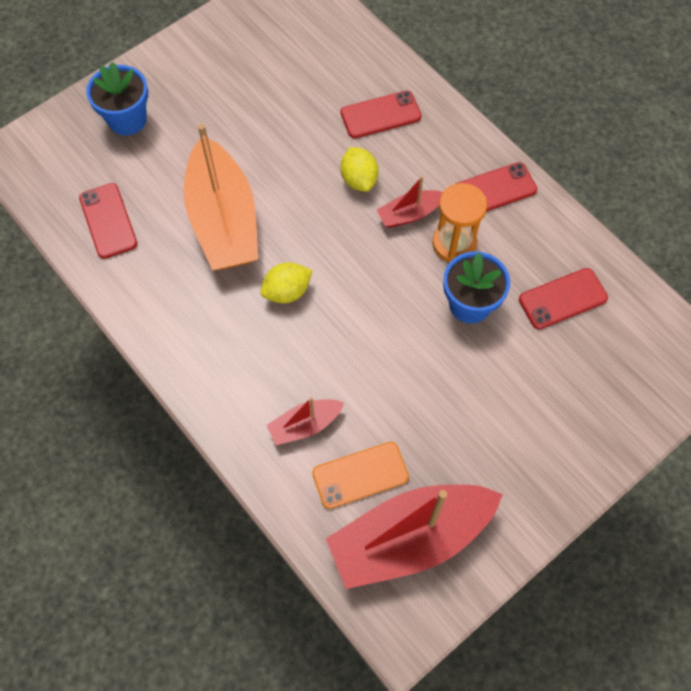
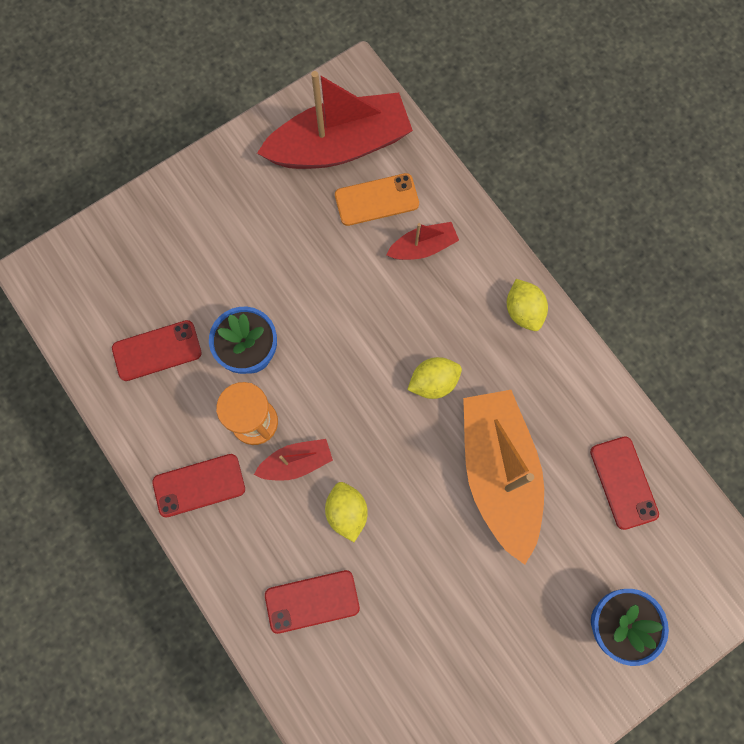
camera: 175 degrees left, 10 degrees up
none -> yellow lemon [507,279,548,331]

